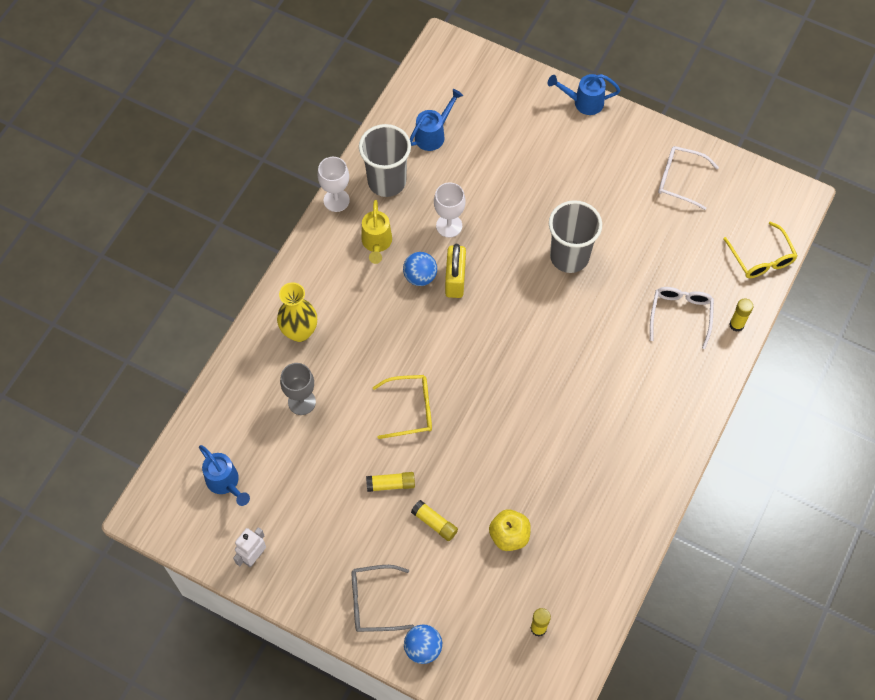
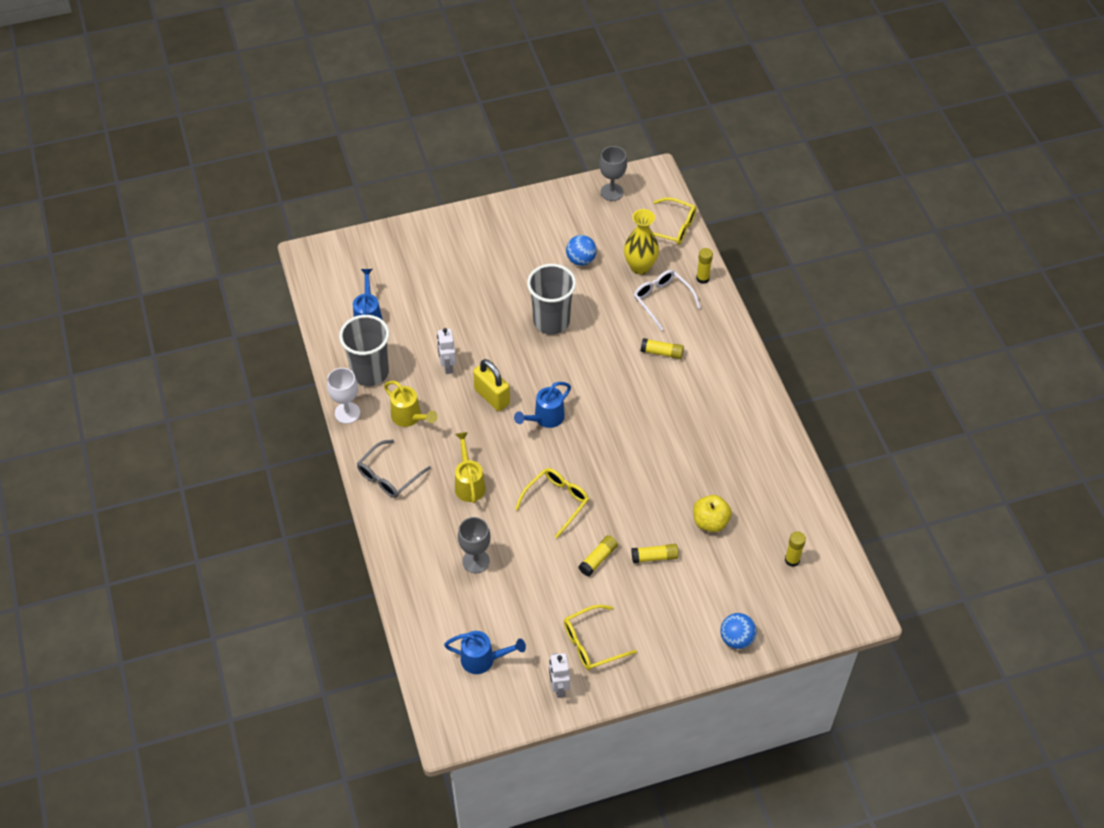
camera: 45 degrees left, 10 degrees down
yellow vase [277,282,317,342] -> yellow vase moved to [624,209,659,274]
grey glasses [352,565,414,632] -> grey glasses moved to [357,440,431,498]
blue ball [403,252,437,286] -> blue ball moved to [566,235,597,266]
white goblet [434,182,466,238] -> white robot [437,328,456,374]
blue watering can [548,74,621,115] -> blue watering can moved to [514,382,571,428]
white glasses [658,146,719,210] -> none
none -> yellow watering can [455,432,486,503]
none -> yellow glasses [564,605,637,670]
none -> grey goblet [599,146,627,201]
none -> yellow glue stick [640,338,684,359]

